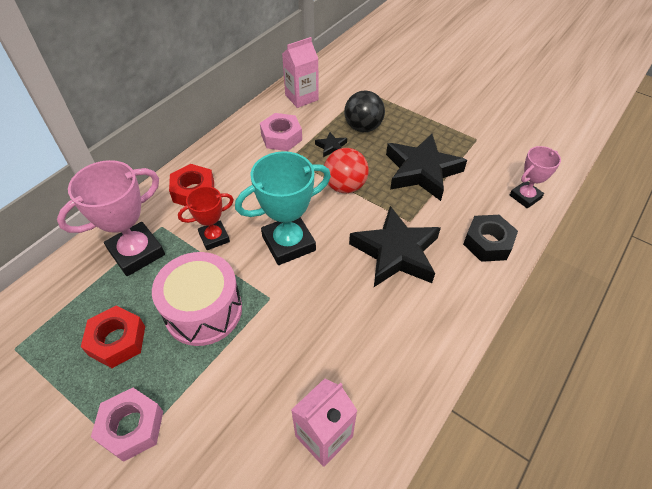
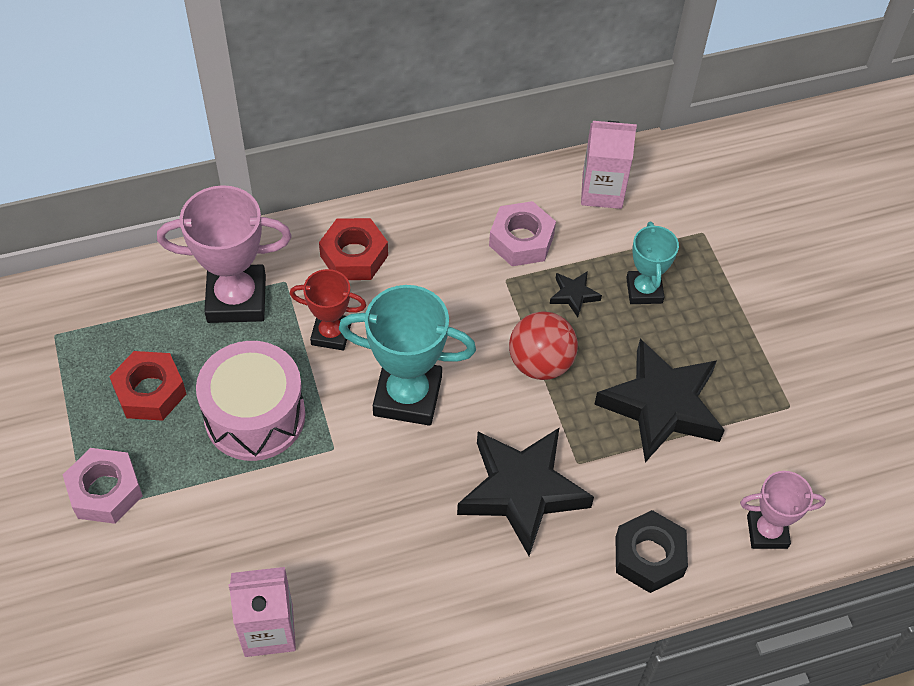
camera: 35 degrees right, 5 degrees up
black ball [344,91,385,132] -> turquoise trophy [626,222,679,304]

